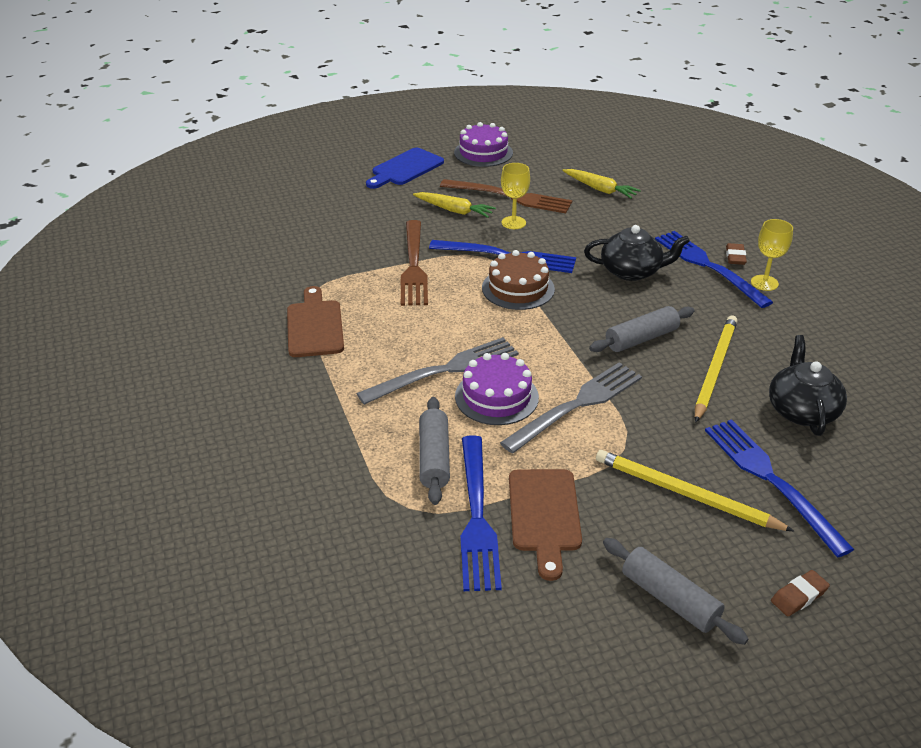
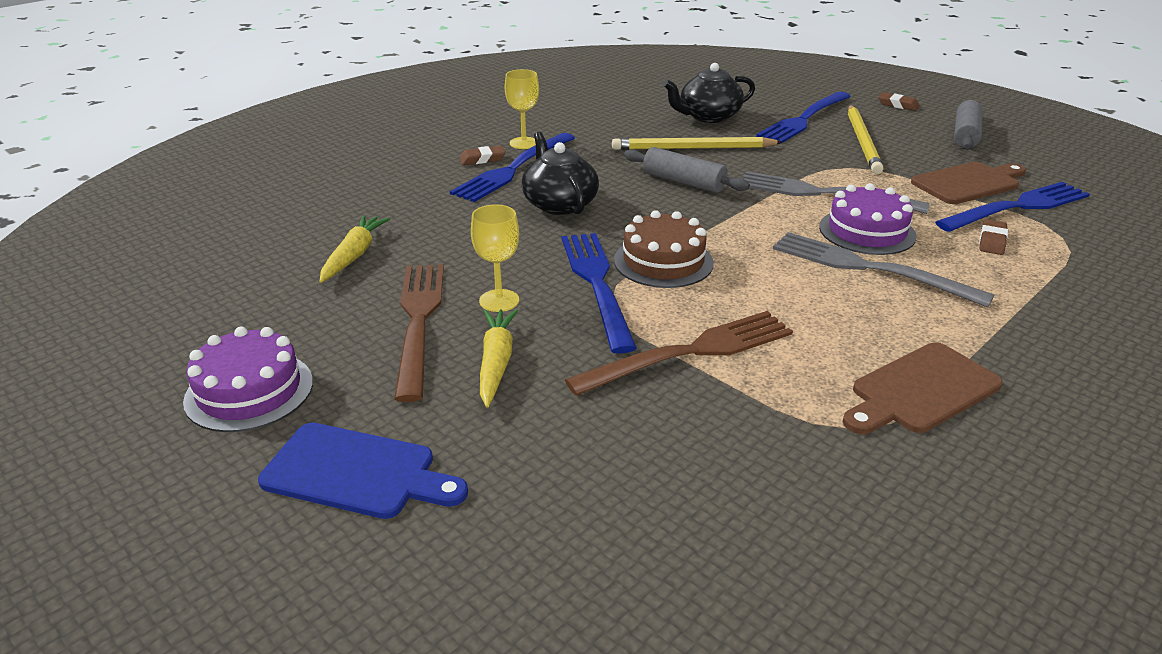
camera: 115 degrees left, 5 degrees down
grey rolling pin [419,397,450,505] -> brown eraser [979,219,1008,255]

